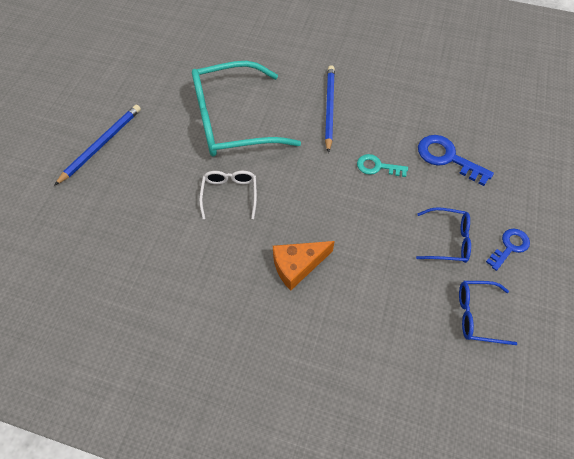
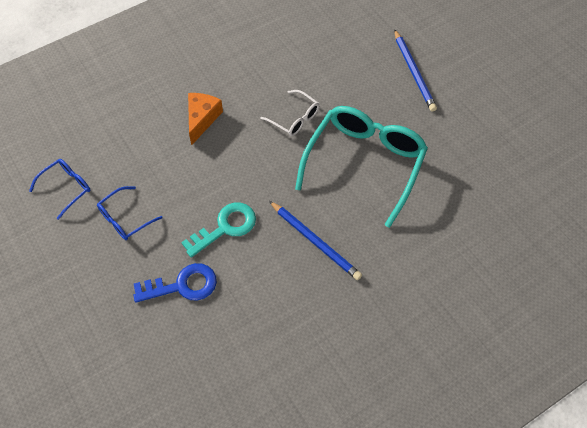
camera: 130 degrees right, 0 degrees up
turquoise key [357,154,408,177] -> turquoise key [181,202,256,258], size x1.55
blue key [486,229,530,271] -> none

